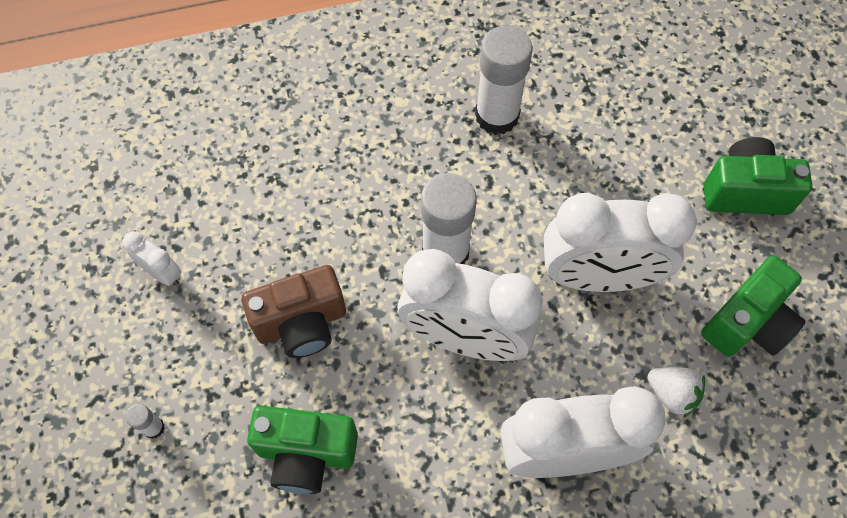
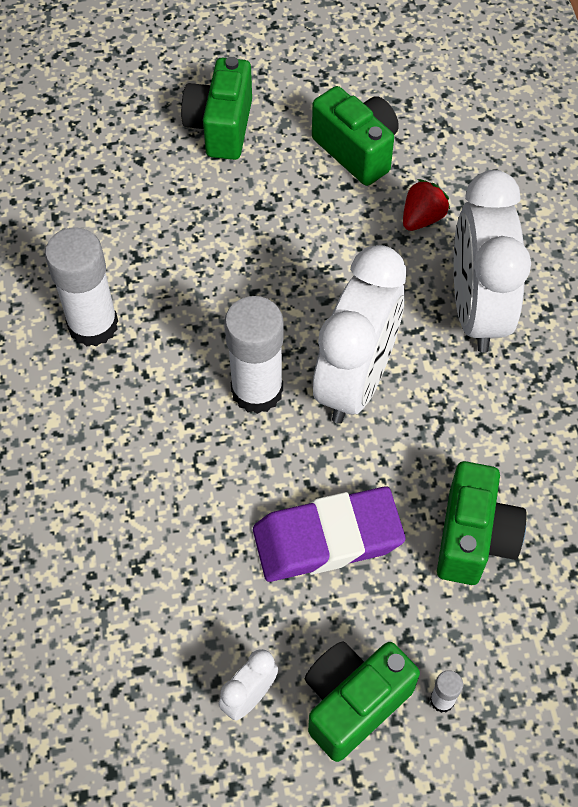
camera: 85 degrees left, 5 degrees down
brown camera [241,265,346,358] -> purple eraser [253,486,406,582]
white clock [544,193,697,292] -> none
white strawberry [647,367,705,418] -> red strawberry [403,179,450,231]
none -> green camera [305,642,420,762]

